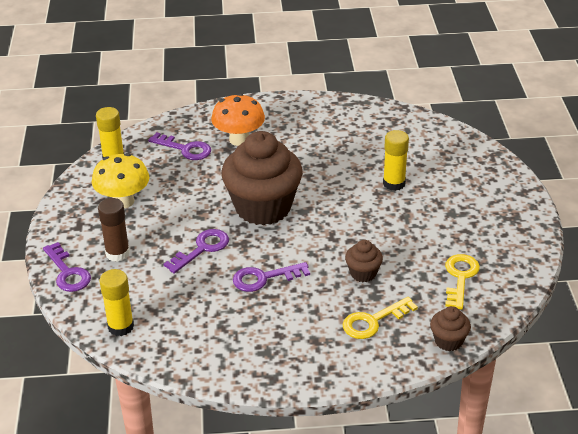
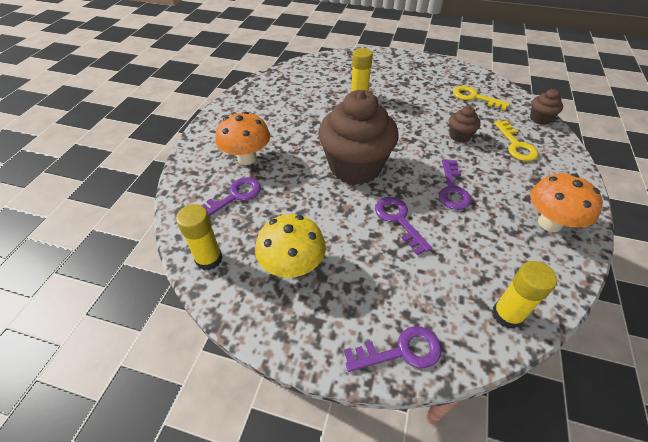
camera: 70 degrees left, 10 degrees up
brown glue stick [98,198,130,262] -> none
none -> orange mushroom [531,173,603,232]

